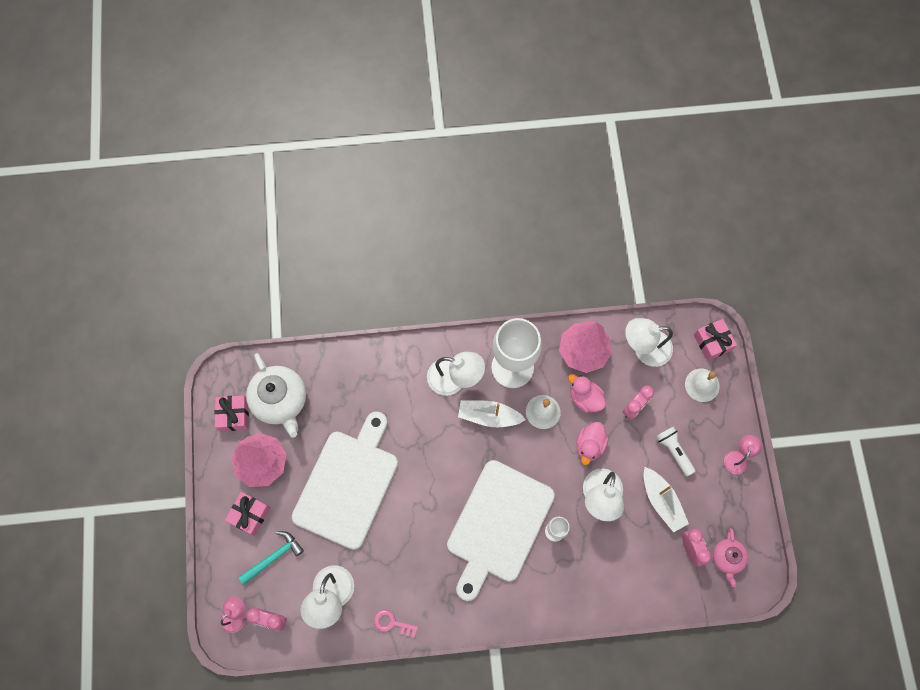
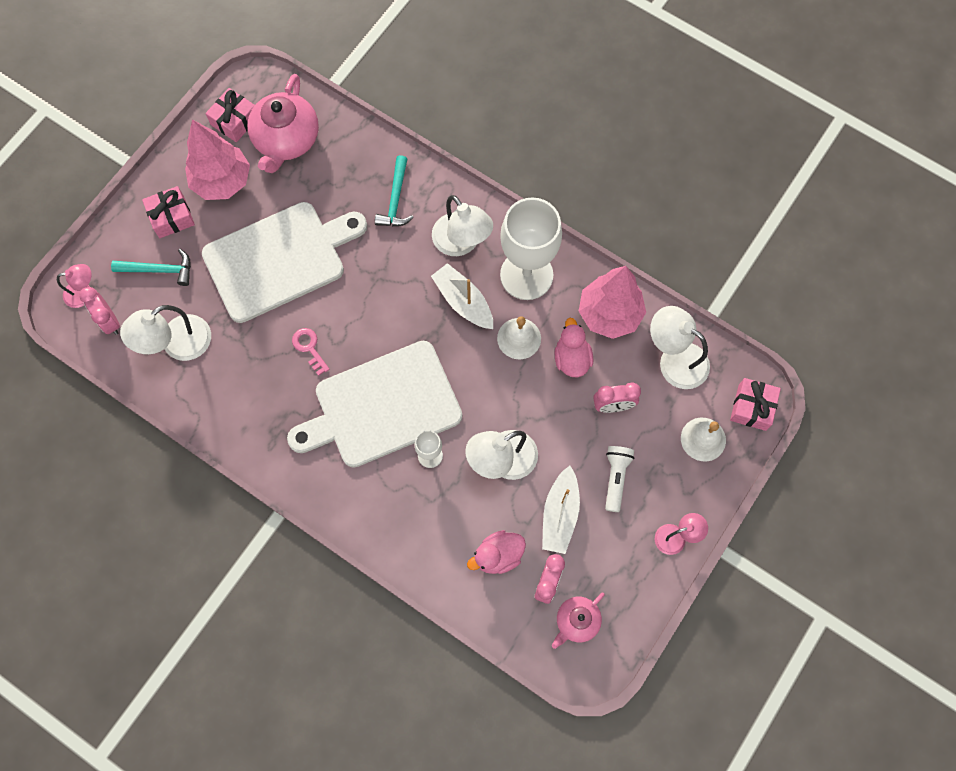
camera: 40 degrees right, 0 degrees up
white teapot [246,353,306,437] -> pink teapot [247,74,319,173]
pink key [374,609,418,637] -> pink key moved to [292,328,330,376]
pink duck [576,422,609,465] -> pink duck moved to [467,530,526,574]
none -> turquoise hammer [375,155,414,226]

